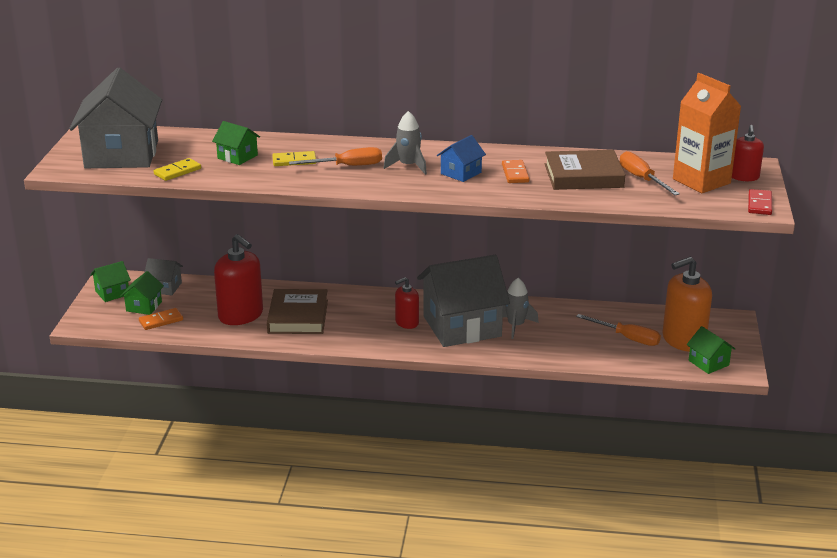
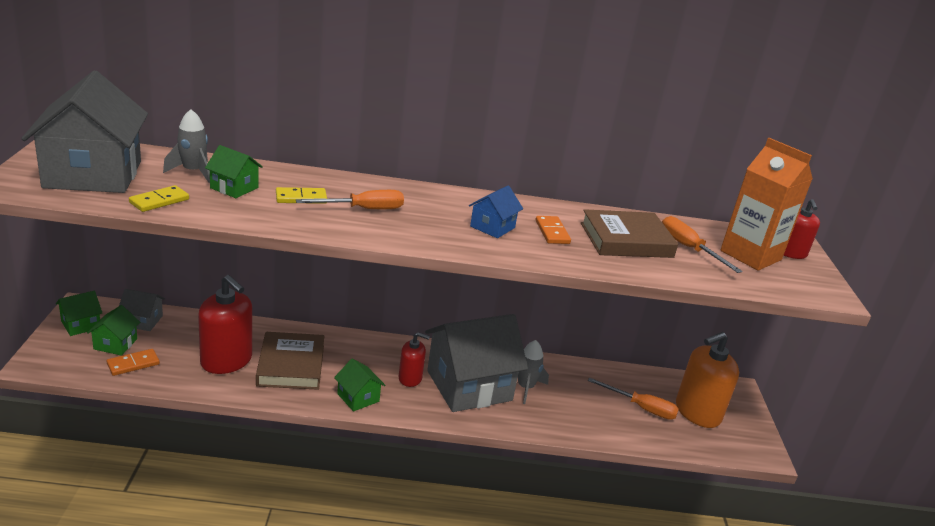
camera: 10 degrees left, 0 degrees up
grey rocket [383,111,427,175] -> grey rocket moved to [163,109,210,183]
red soap dispenser [395,277,419,329] -> red soap dispenser turned 135 degrees counterclockwise [398,332,430,387]
green house [687,326,735,374] -> green house moved to [334,359,385,412]
red domino [748,189,772,215] -> none

